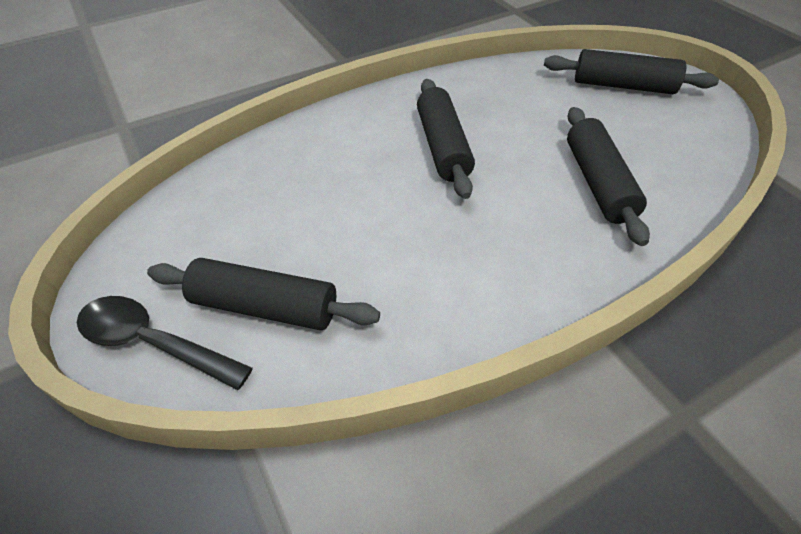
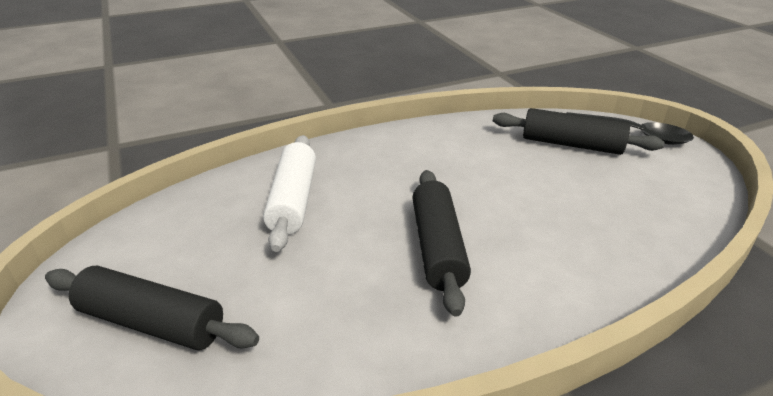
camera: 175 degrees left, 15 degrees down
black rolling pin [567,107,650,246] -> white rolling pin [263,135,316,252]

